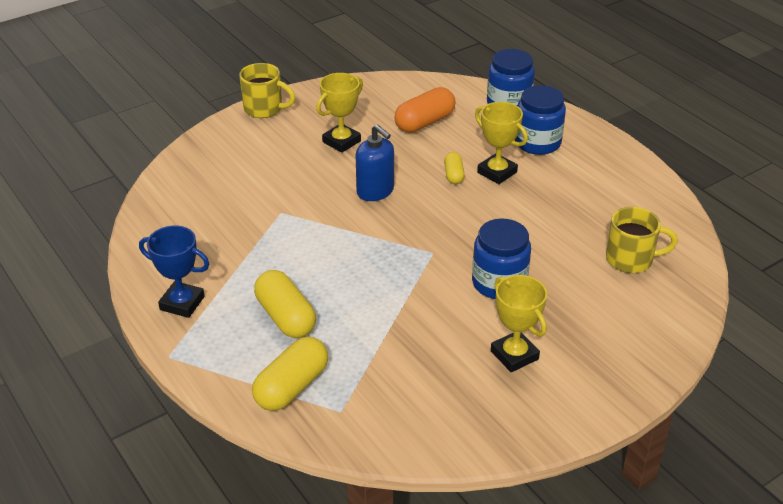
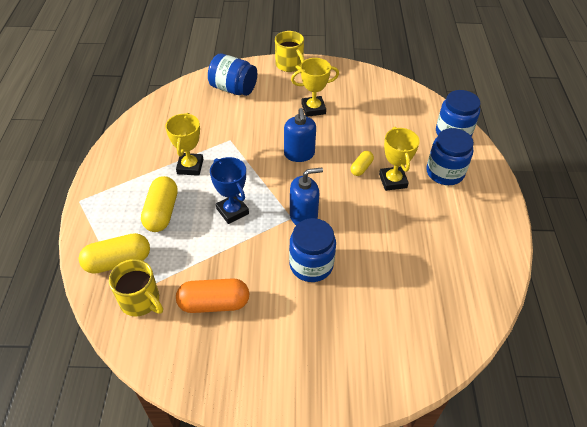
camera: 35 degrees right, 10 degrees up
blue trophy [139,226,209,318] -> blue trophy moved to [210,157,249,224]
orange capsule [394,87,455,133] -> orange capsule moved to [176,278,250,313]
yellow trophy [491,275,547,372] -> yellow trophy moved to [165,113,203,176]
yellow mug [606,207,678,273] -> yellow mug moved to [109,259,163,317]
none -> blue jar [208,53,257,96]
none -> blue soap dispenser [290,168,323,225]

